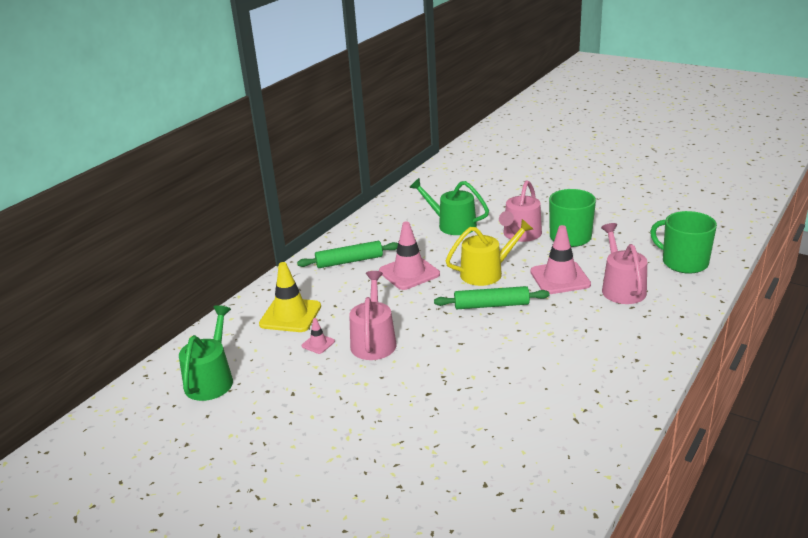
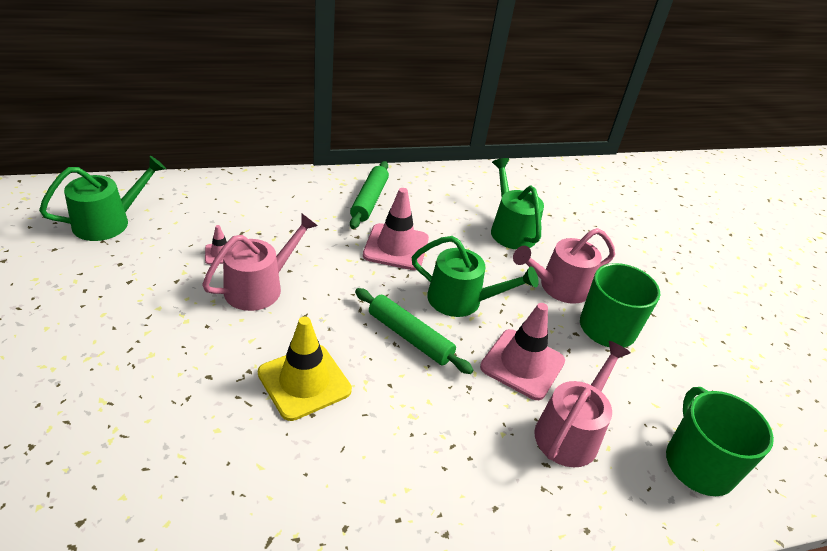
camera: 35 degrees right, 10 degrees up
yellow traffic cone [259,262,321,332] -> yellow traffic cone moved to [258,317,352,421]
green rolling pin [297,241,398,268] -> green rolling pin turned 75 degrees clockwise [350,161,389,229]
yellow watering can [446,219,533,286] -> green watering can [411,236,539,317]

